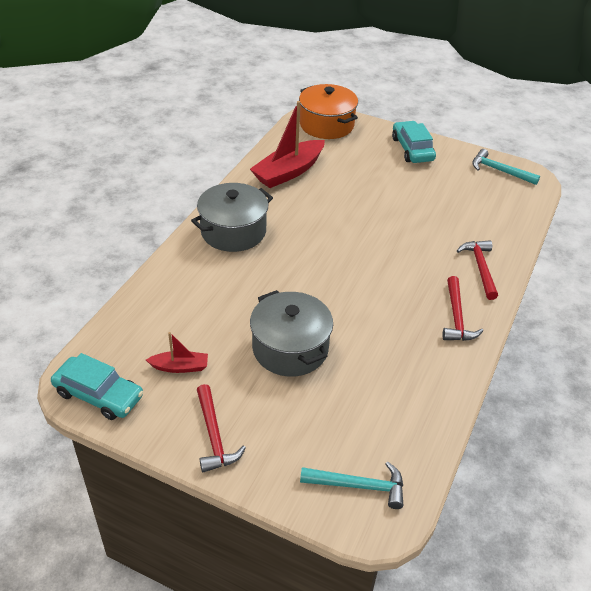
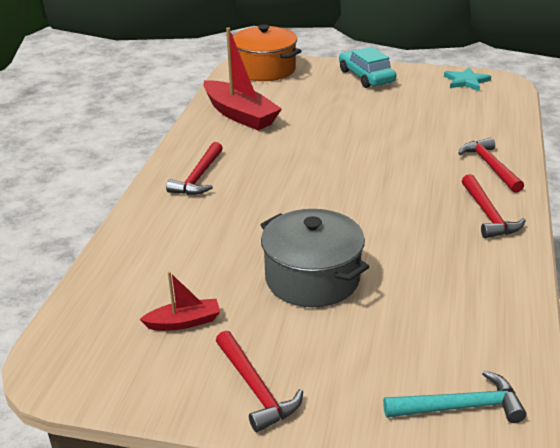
camera: 10 degrees left, 10 degrees down
turquoise car [51,353,143,420] -> none
grey pot [191,183,273,252] -> red hammer [166,142,223,195]
red boat [250,101,325,188] -> red boat turned 75 degrees counterclockwise [203,28,282,130]
turquoise hammer [472,149,540,185] -> turquoise star [444,67,491,91]

